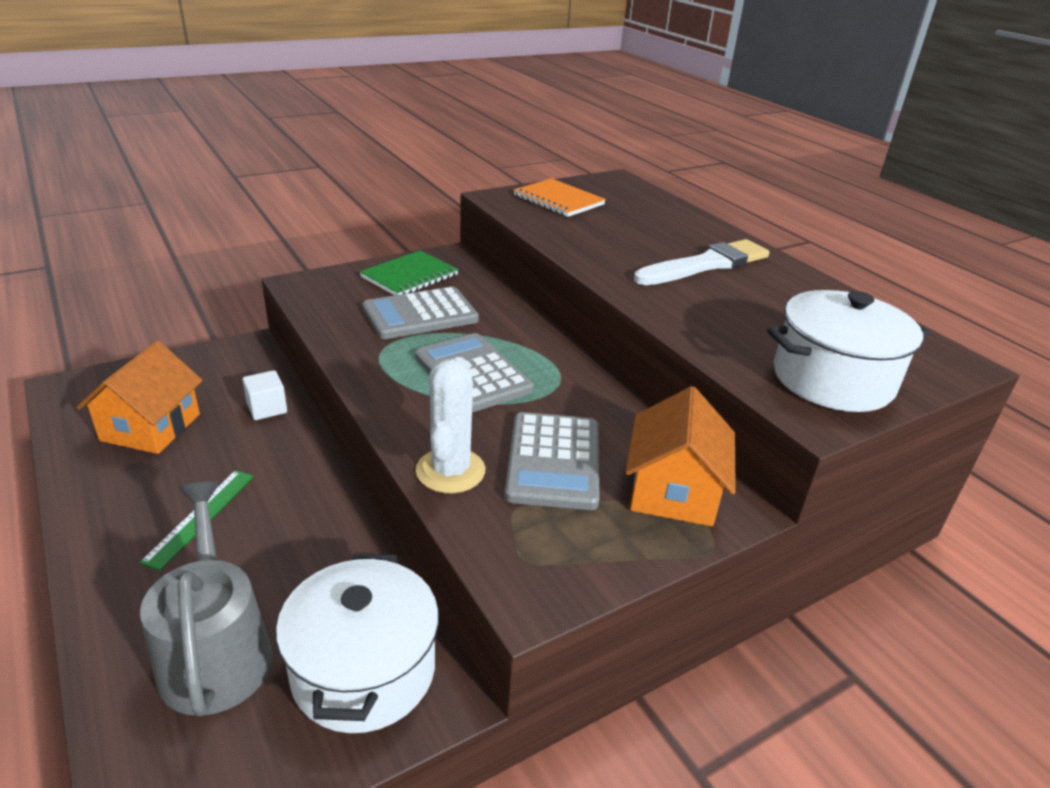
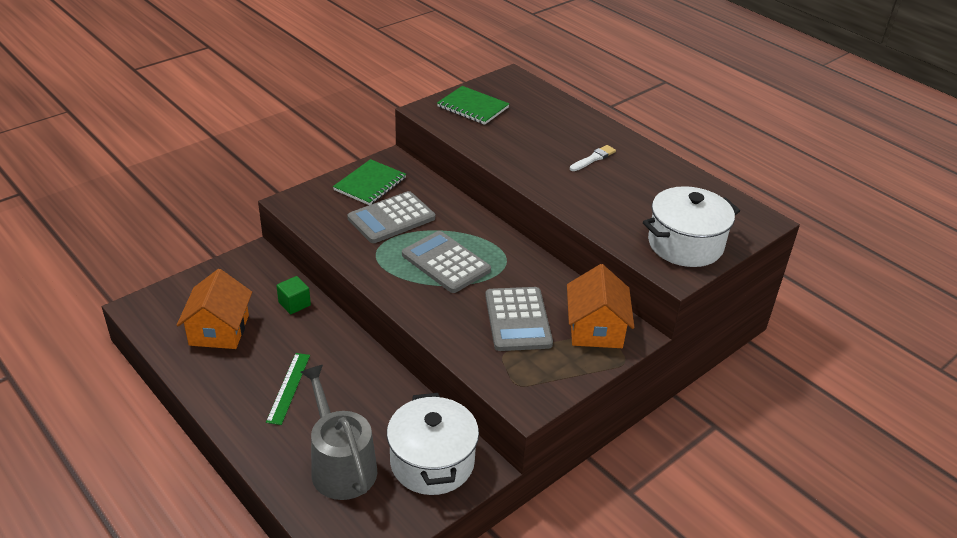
camera: 10 degrees left, 5 degrees up
white cube [242,370,287,420] -> green cube [276,276,311,314]
white cactus [416,357,485,493] -> none
orange notebook [514,178,606,217] -> green notebook [437,86,510,125]
white brush [634,239,769,285] -> white brush [570,145,616,171], size x0.51

